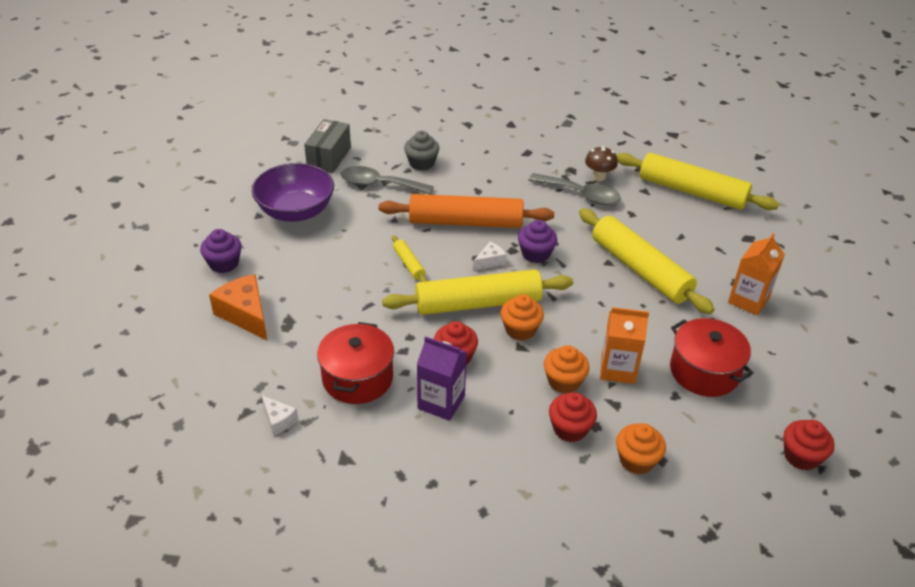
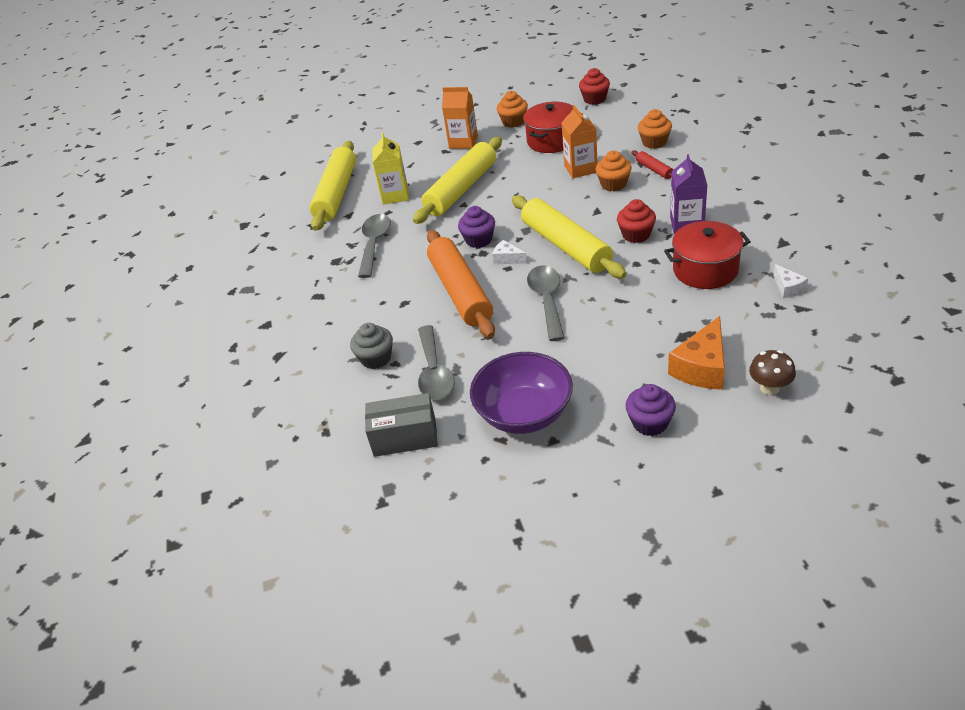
camera: 105 degrees left, 0 degrees up
white cheese [261,395,298,435] -> white cheese turned 135 degrees clockwise [773,264,808,298]
yellow rolling pin [392,235,427,282] -> grey spoon [527,265,565,341]
orange cupcake [501,294,544,341] -> orange cupcake moved to [497,91,528,128]
red cupcake [549,392,597,442] -> red rolling pin [631,150,673,179]
brown mushroom [585,146,618,181] -> brown mushroom moved to [749,350,796,395]
none -> yellow carton [372,133,409,205]

